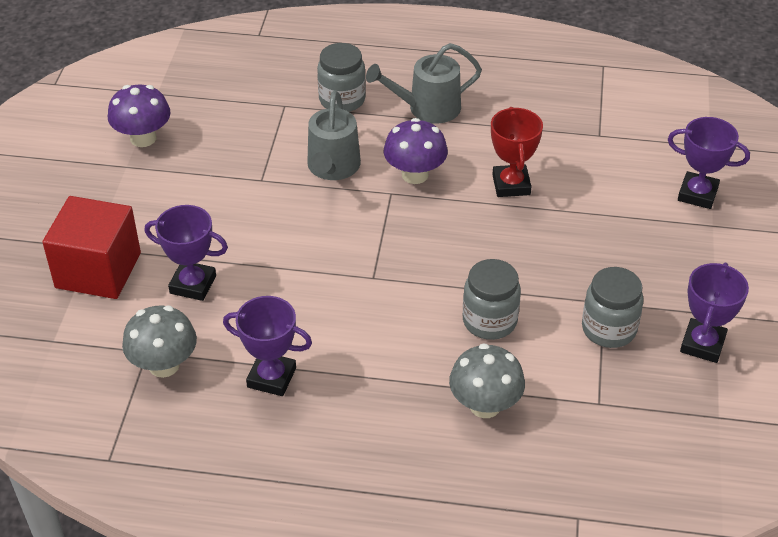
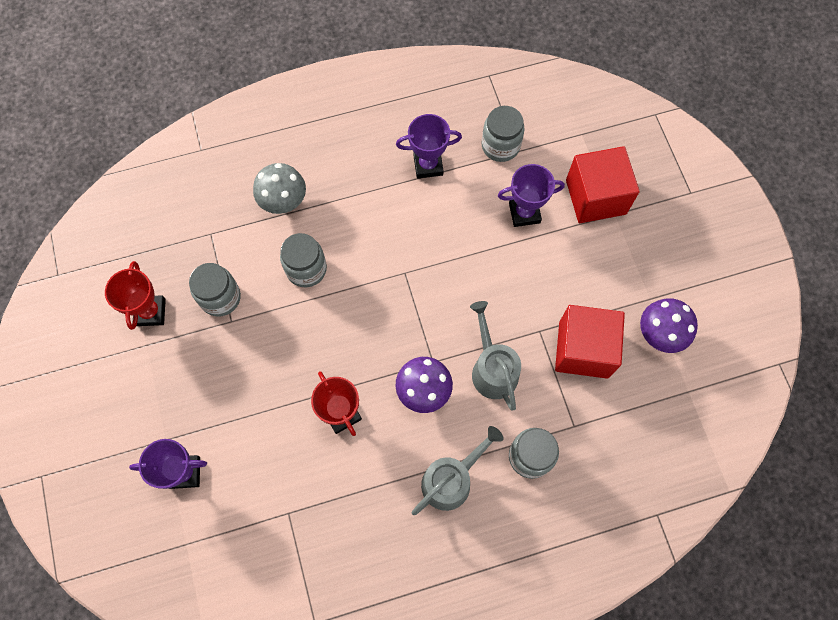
camera: 155 degrees right, 25 degrees up
grey mushroom [122,305,197,378] -> grey jar [482,106,525,162]
purple trophy [680,263,749,363] -> red trophy [105,261,166,330]
none -> red cube [555,305,625,379]

